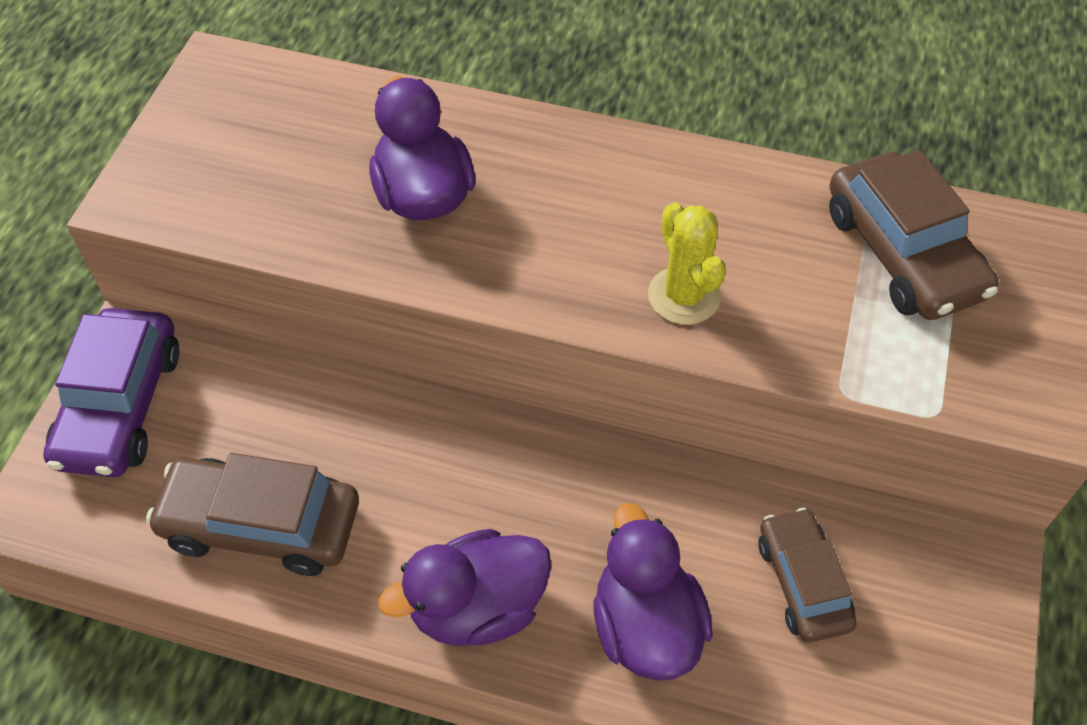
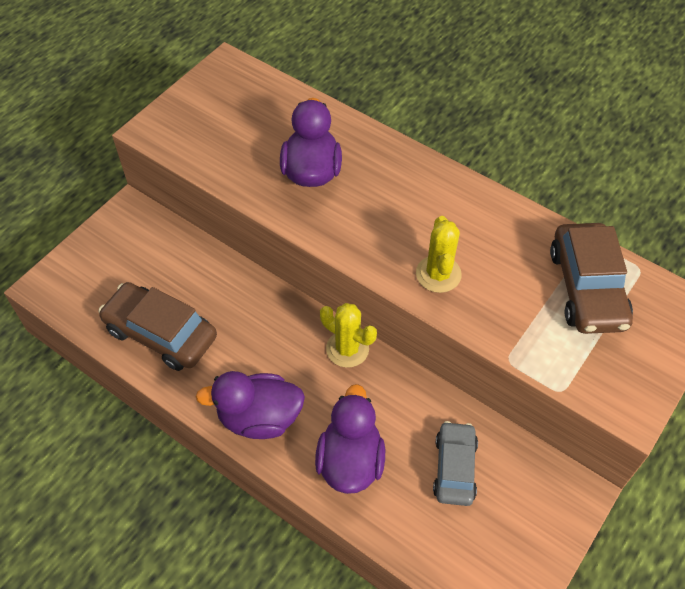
camera: 20 degrees right, 0 degrees up
purple car [43,308,179,477] -> none
brown car [758,508,857,643] -> grey car [433,421,478,506]
none -> yellow cactus [320,303,377,368]

